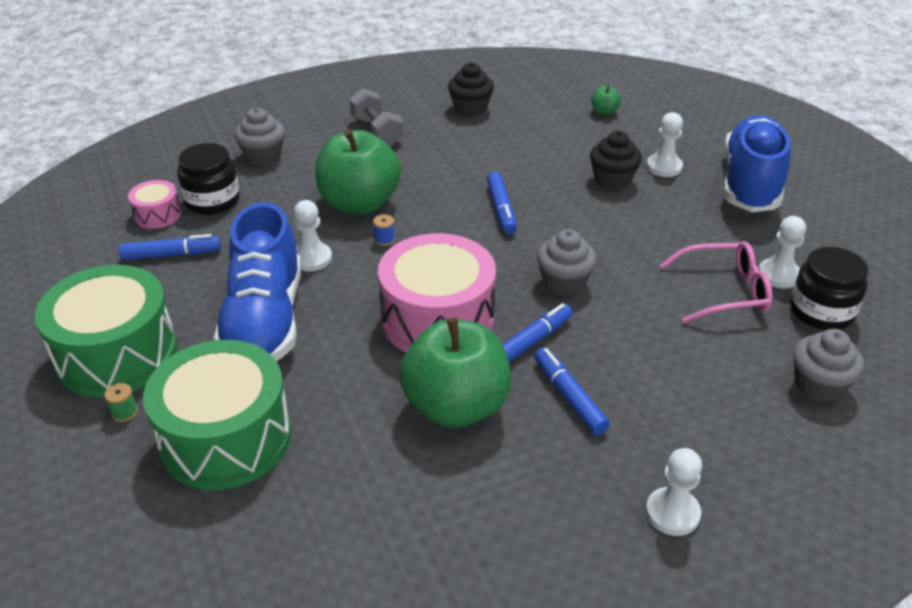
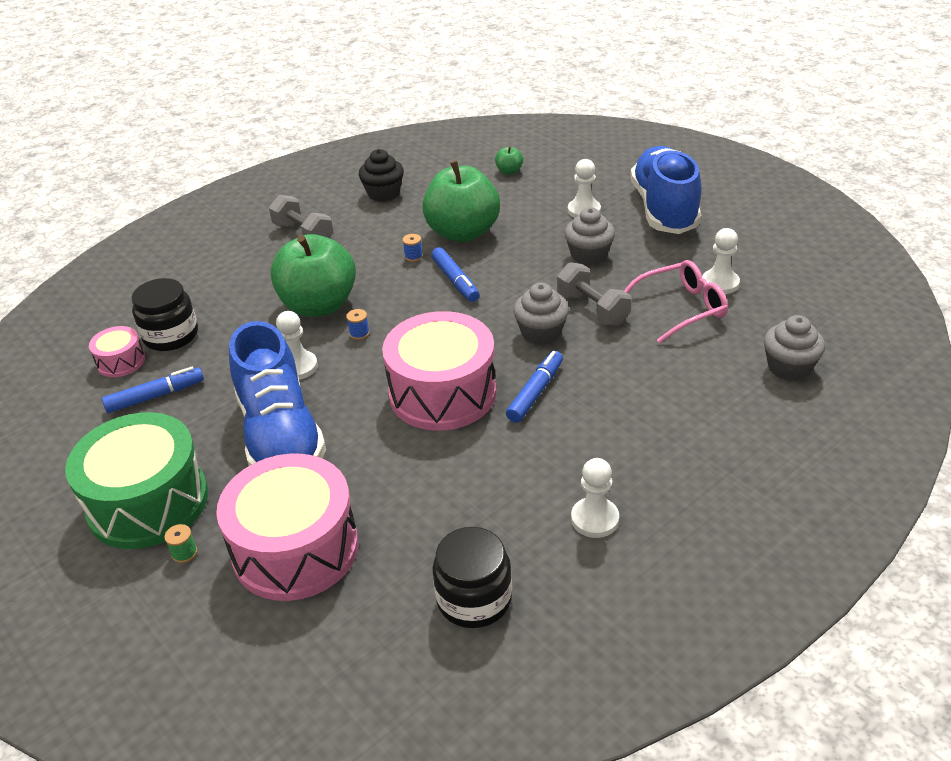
camera: 15 degrees left, 0 degrees up
green drum [143,340,291,490] -> pink drum [216,454,359,601]
grey cupcake [234,108,285,165] -> grey cupcake moved to [564,208,615,265]
green apple [399,318,511,428] -> green apple moved to [422,161,500,242]
blue marker [534,348,610,435] -> none
black cupcake [590,131,642,190] -> none
white pawn [646,448,702,536] -> white pawn moved to [571,458,619,538]
black jar [790,247,868,330] -> black jar moved to [432,527,512,628]
none -> blue spool [402,234,423,262]
none -> grey dumbbell [557,262,631,326]

